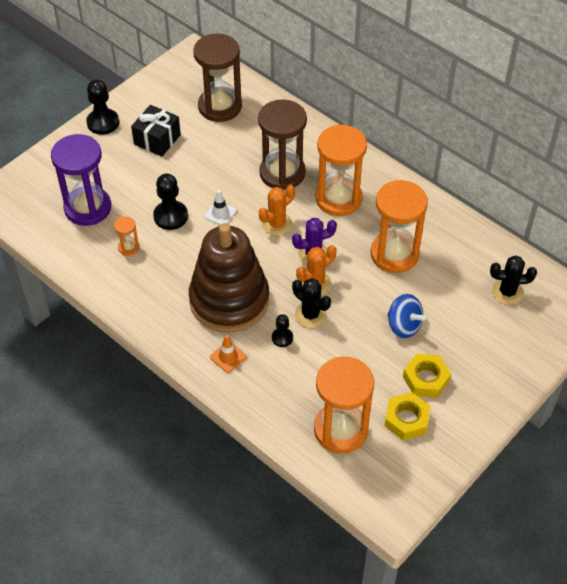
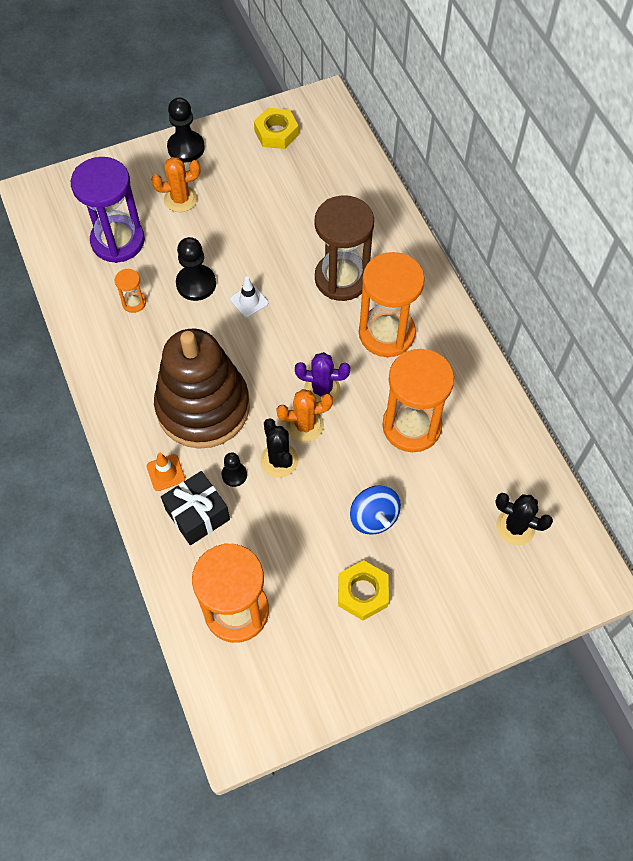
camera: 25 degrees right, 10 degrees up
black gift [131,105,181,156] -> black gift moved to [161,471,230,545]
brown hourglass [193,34,242,122] -> none
orange cactus [259,185,295,236] -> orange cactus moved to [151,157,200,212]
yellow nut [385,392,431,440] -> yellow nut moved to [254,108,299,149]

